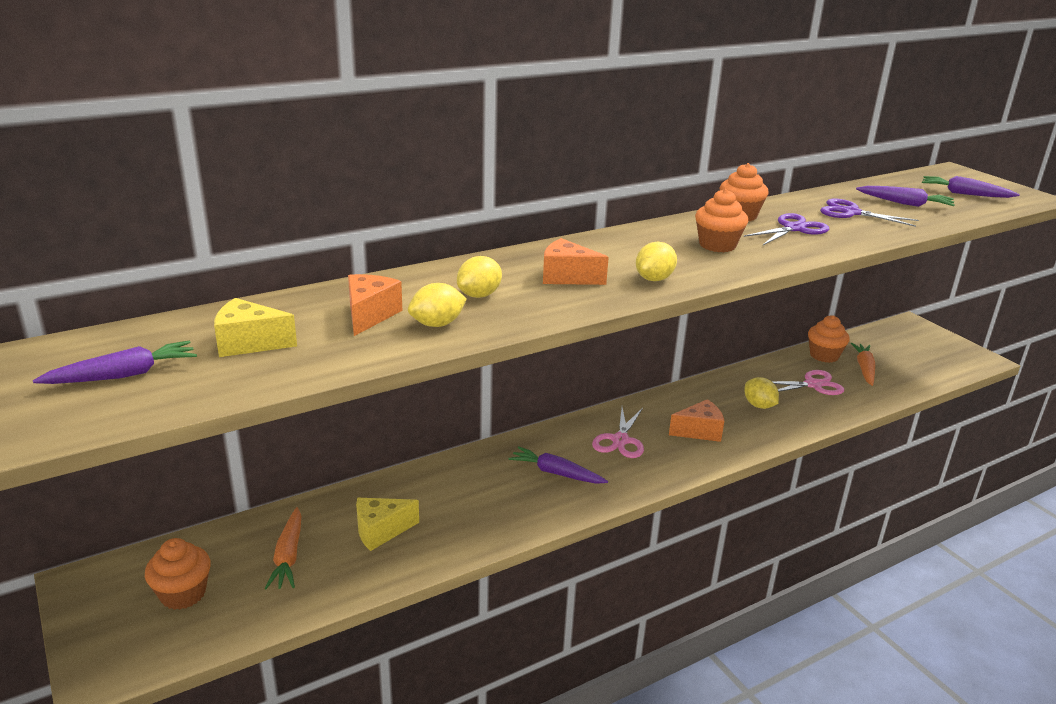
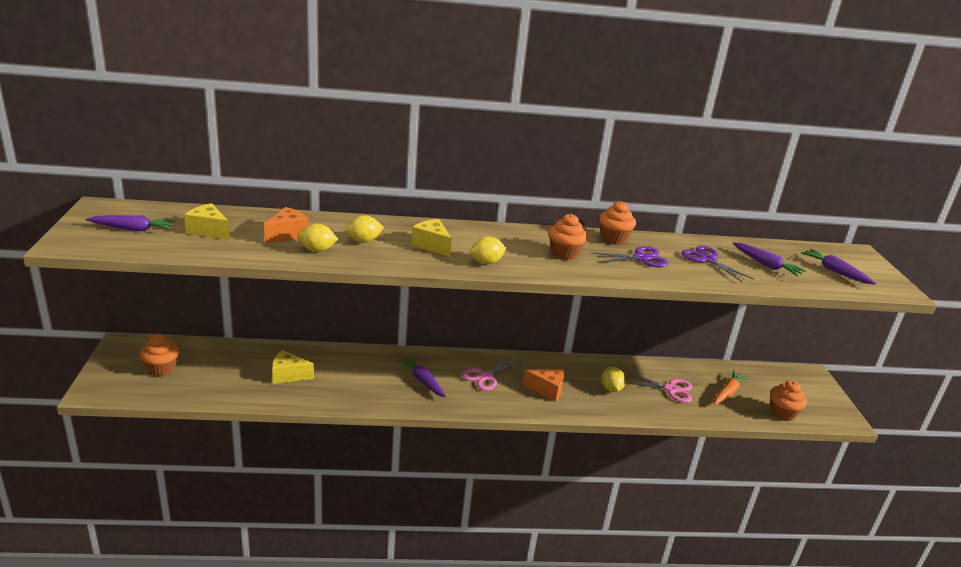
camera: 25 degrees right, 0 degrees up
orange carrot [265,507,301,589] -> none
orange cheese [543,238,609,285] -> yellow cheese [411,219,452,257]
orange cupcake [808,315,850,363] -> orange cupcake moved to [770,381,807,421]

